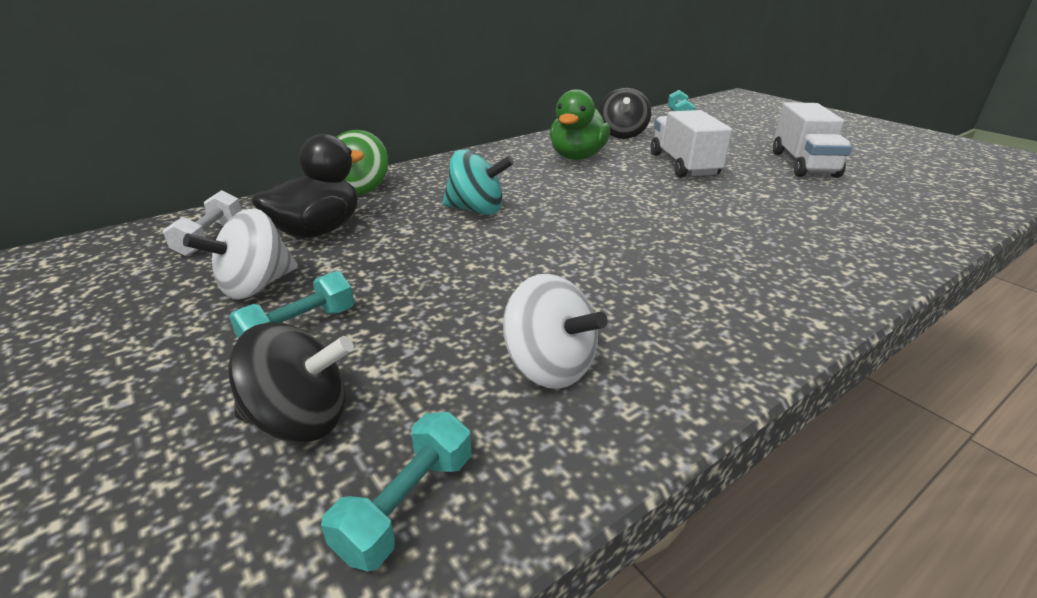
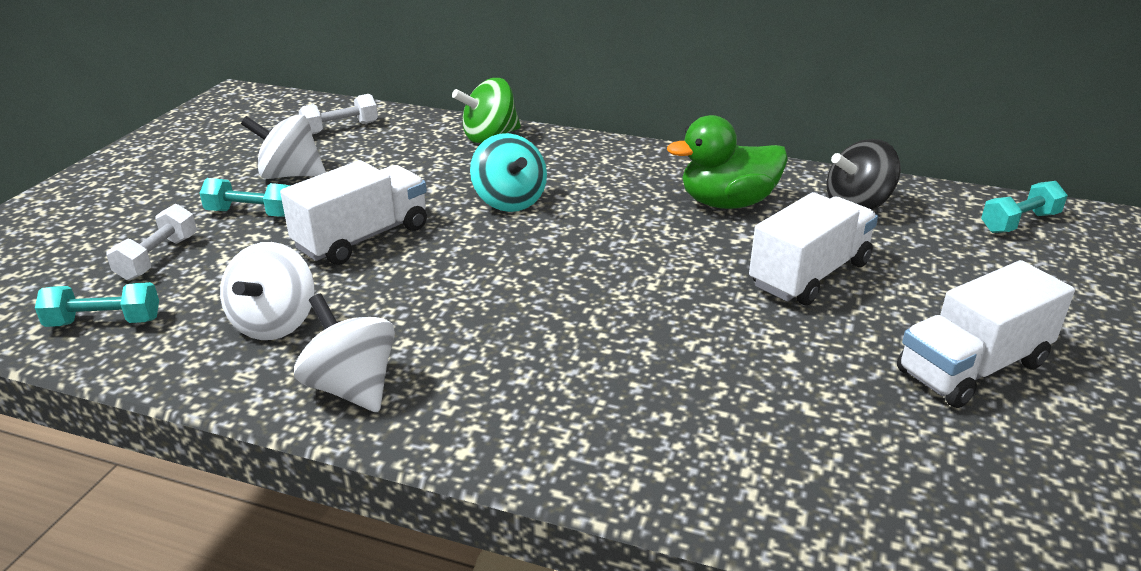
camera: 55 degrees right, 0 degrees up
black spinning top [228,322,354,443] -> white dumbbell [106,204,197,280]
black duck [252,134,365,238] -> none
none -> white truck [280,160,427,265]
none -> white spinning top [294,294,395,412]

